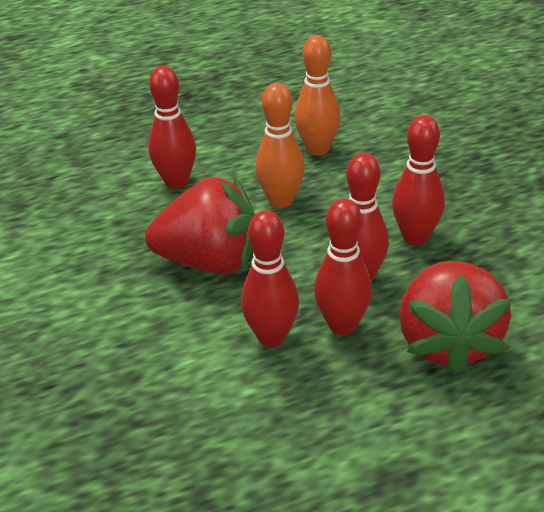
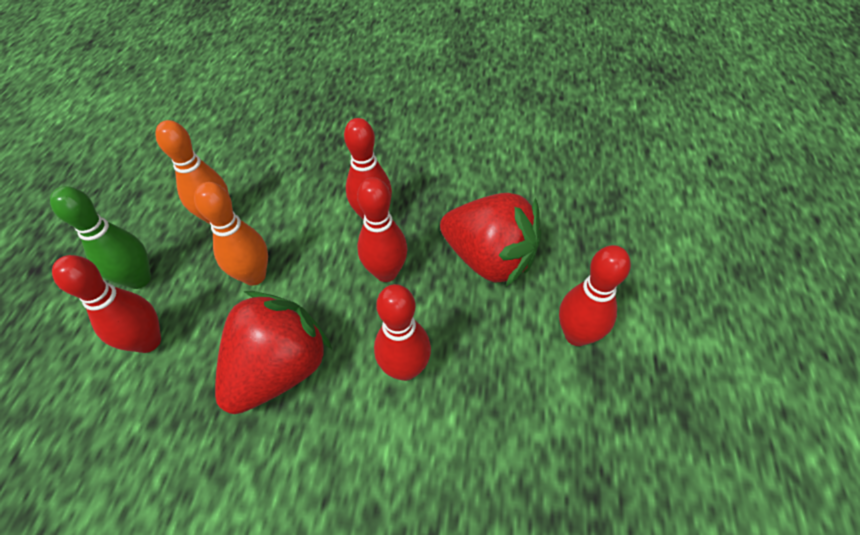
camera: 60 degrees left, 15 degrees up
red bowling pin [314,199,372,335] -> red bowling pin moved to [559,245,631,346]
none -> green bowling pin [50,186,151,289]

